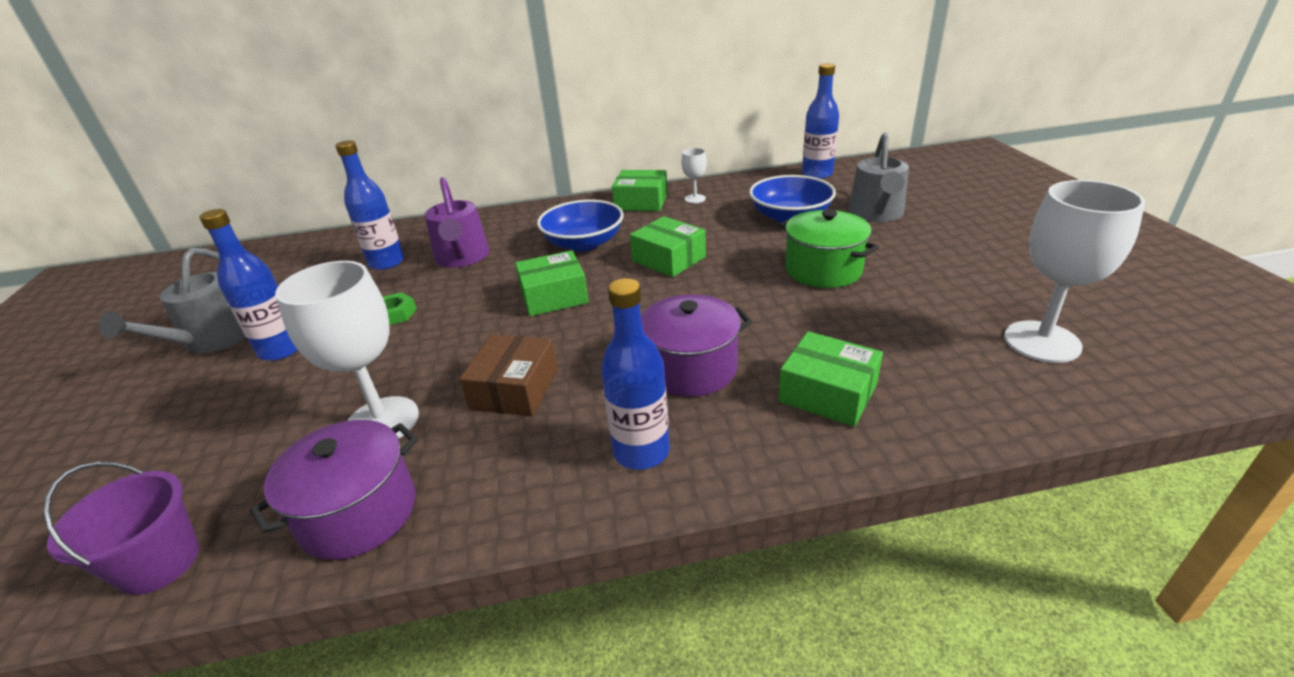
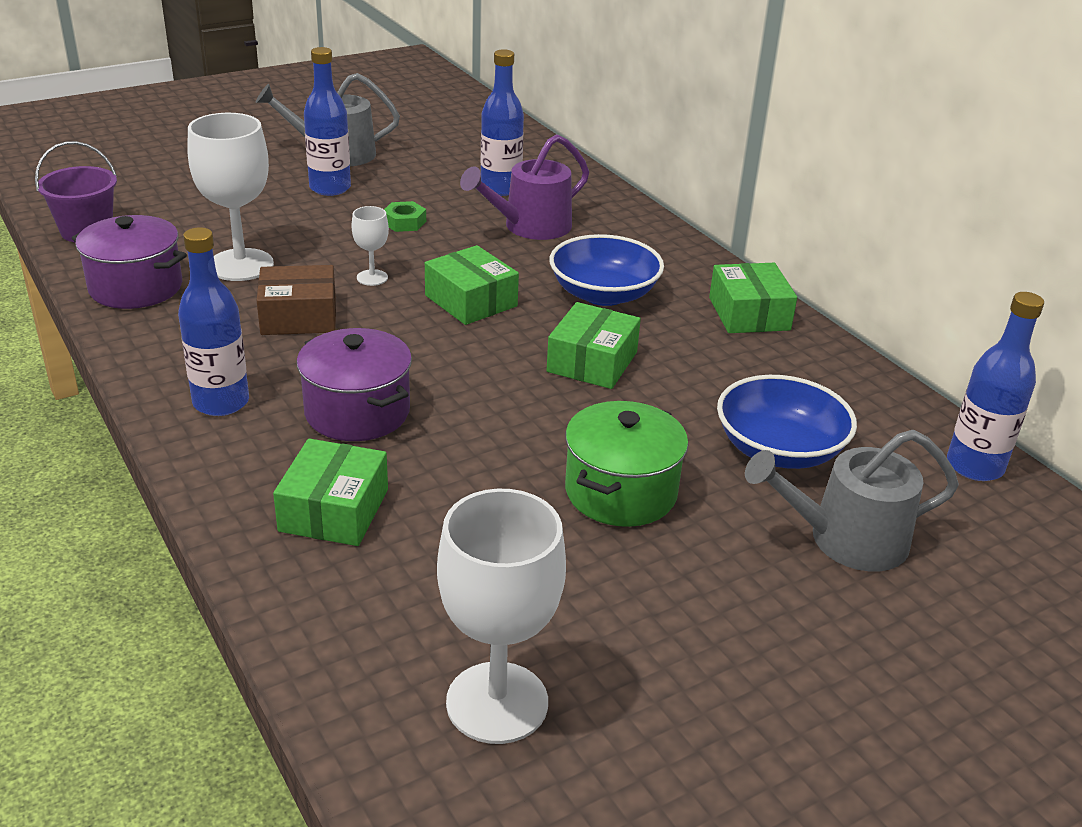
camera: 65 degrees right, 0 degrees up
white goblet [682,148,707,203] -> white goblet moved to [352,206,389,286]

